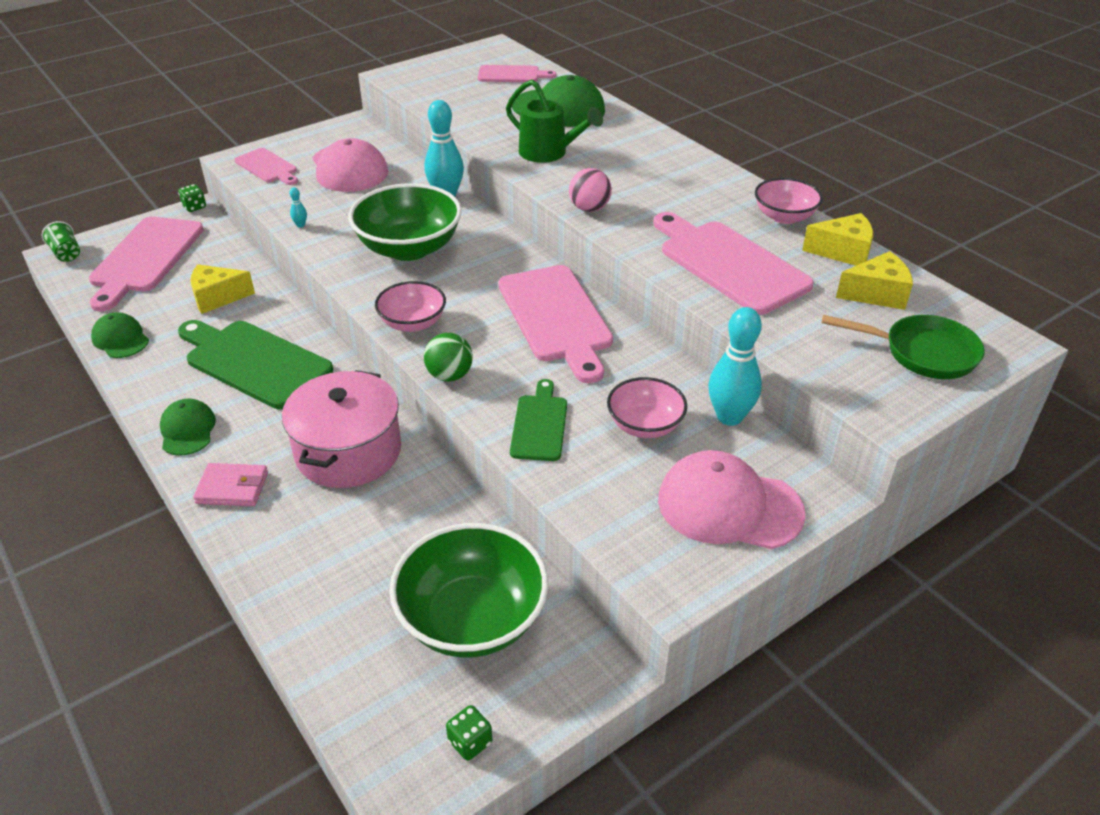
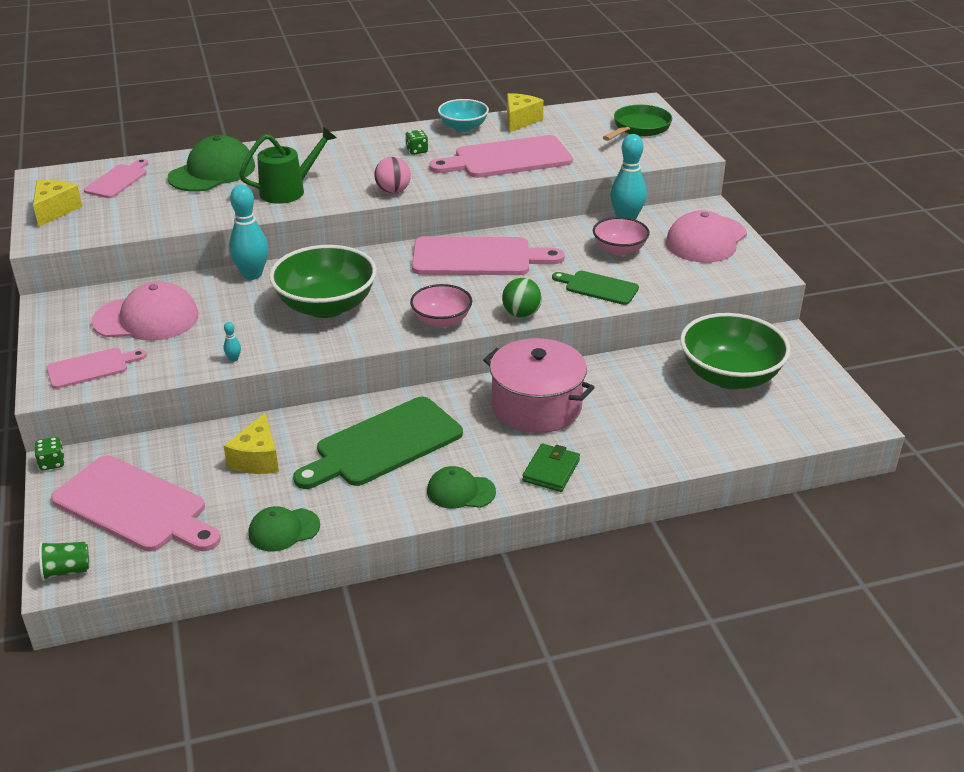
camera: 70 degrees left, 5 degrees down
pink wallet [193,463,268,506] -> green wallet [522,444,580,492]
green dice [446,705,492,761] -> green dice moved to [405,130,428,155]
pink bowl [755,178,823,224] -> turquoise bowl [438,99,489,132]
yellow cheese [836,251,913,310] -> yellow cheese moved to [33,180,82,227]

